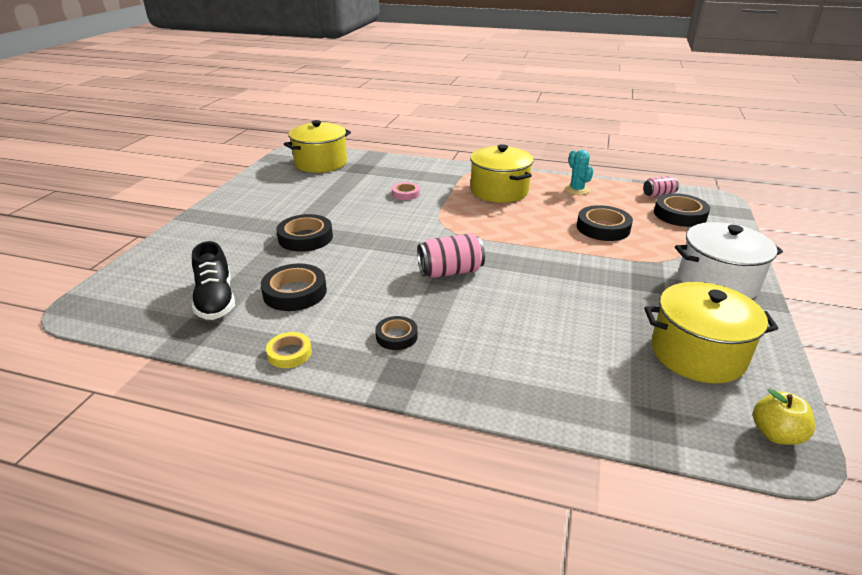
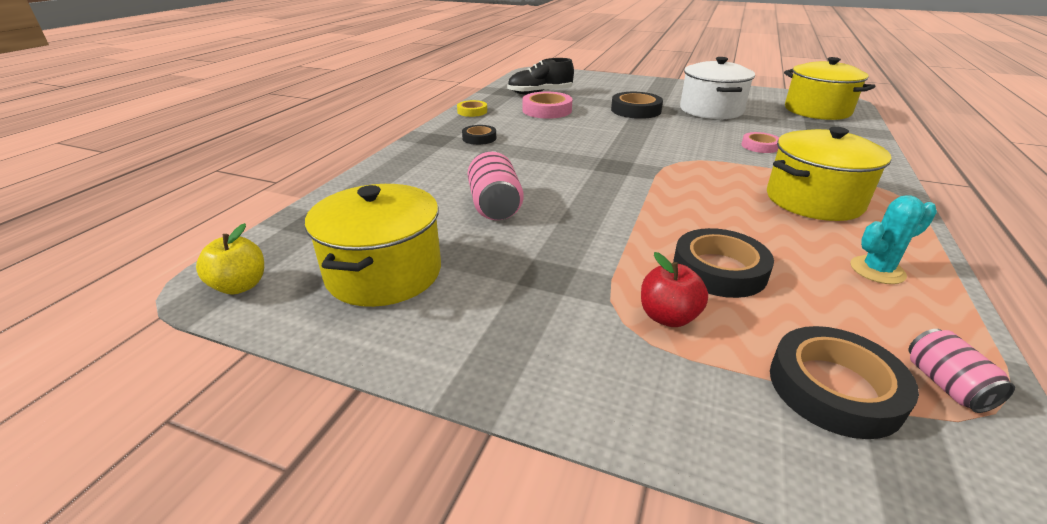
camera: 95 degrees right, 0 degrees up
black tape [261,263,327,311] -> pink tape [522,92,572,119]
pink can [417,234,485,278] -> pink can moved to [468,151,524,220]
white pot [675,222,783,299] -> white pot moved to [680,57,755,119]
none -> red apple [641,252,708,327]

